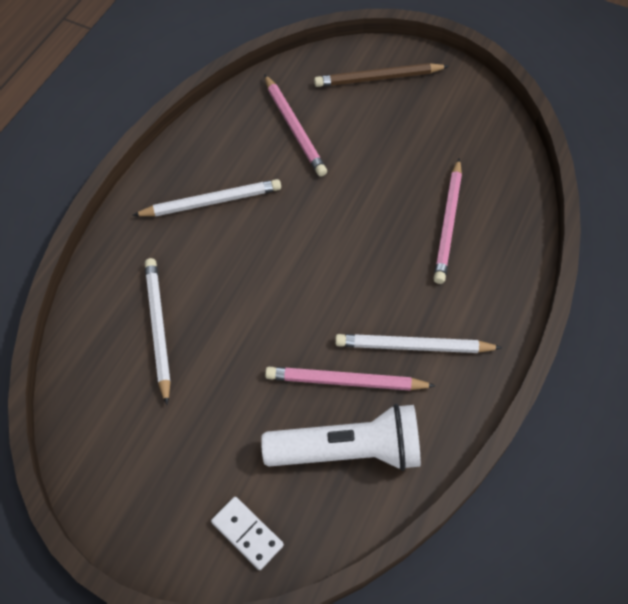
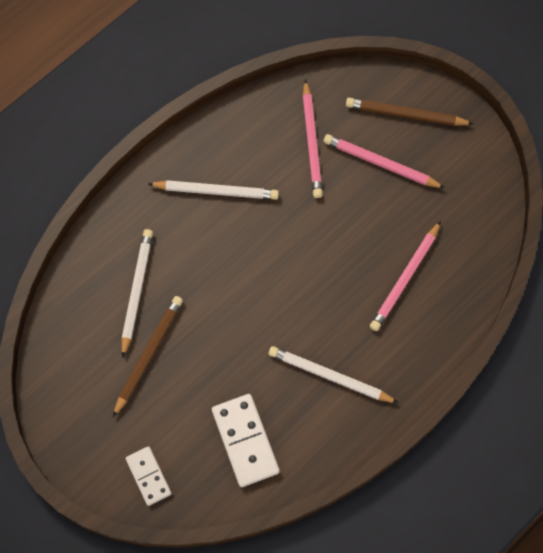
camera: 20 degrees right, 10 degrees up
white flashlight [261,404,421,471] -> white domino [212,394,280,487]
pink pencil [265,367,436,391] -> pink pencil moved to [323,134,445,188]
none -> brown pencil [113,296,183,417]

